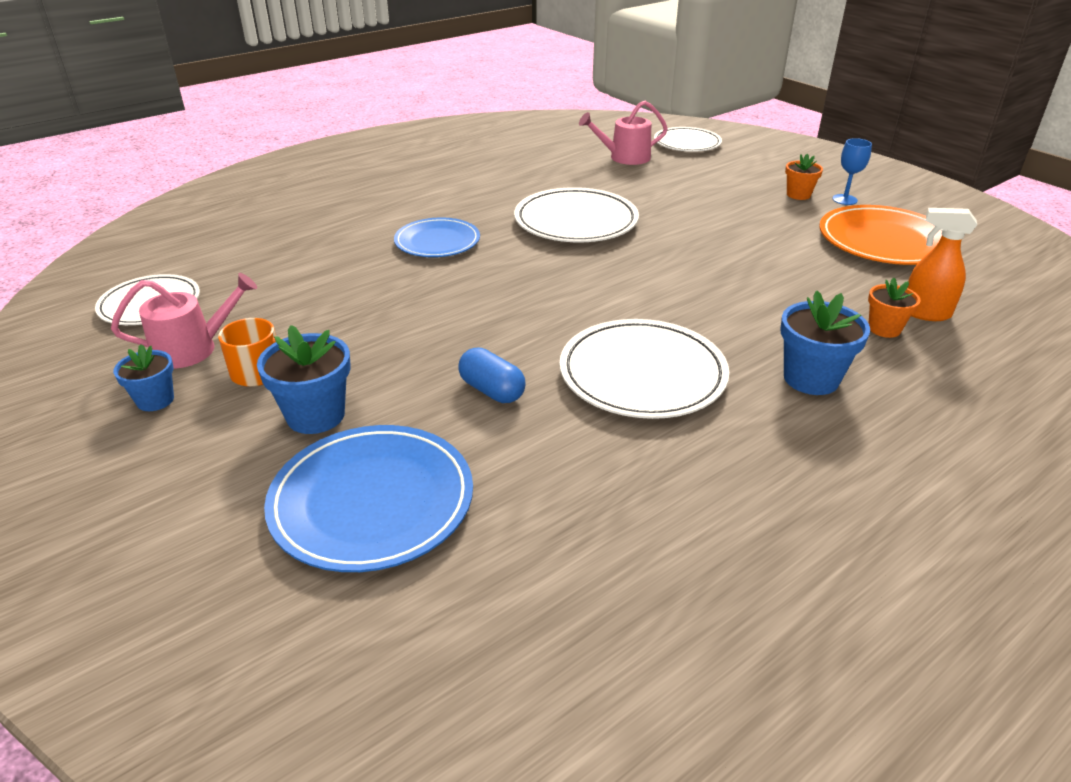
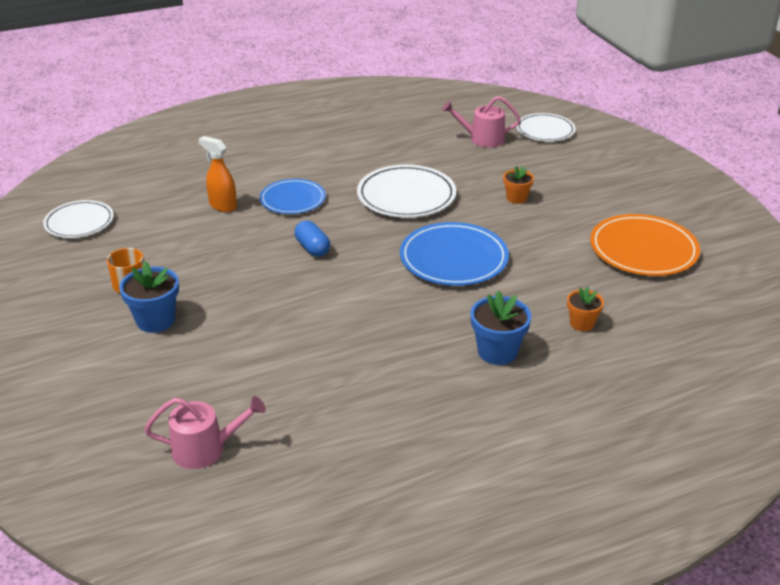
camera: 15 degrees right, 0 degrees up
pink watering can [111,273,257,369] -> pink watering can moved to [145,396,266,469]
blue flower pot [113,344,174,411] -> none
blue plate [264,425,473,572] -> blue plate moved to [400,222,509,286]
blue capsule [458,348,525,403] -> blue capsule moved to [295,220,330,257]
white plate [560,319,729,419] -> none
orange flower pot [785,154,823,200] -> orange flower pot moved to [503,166,534,204]
blue goblet [832,138,872,205] -> none
orange spray bottle [907,208,977,321] -> orange spray bottle moved to [199,136,237,212]

